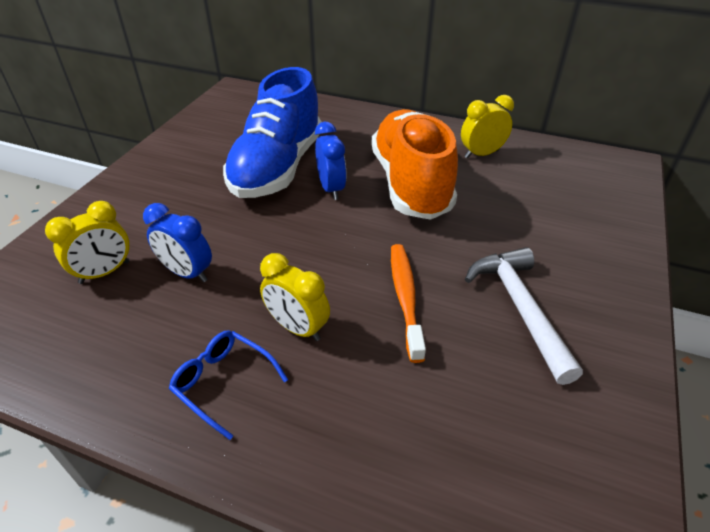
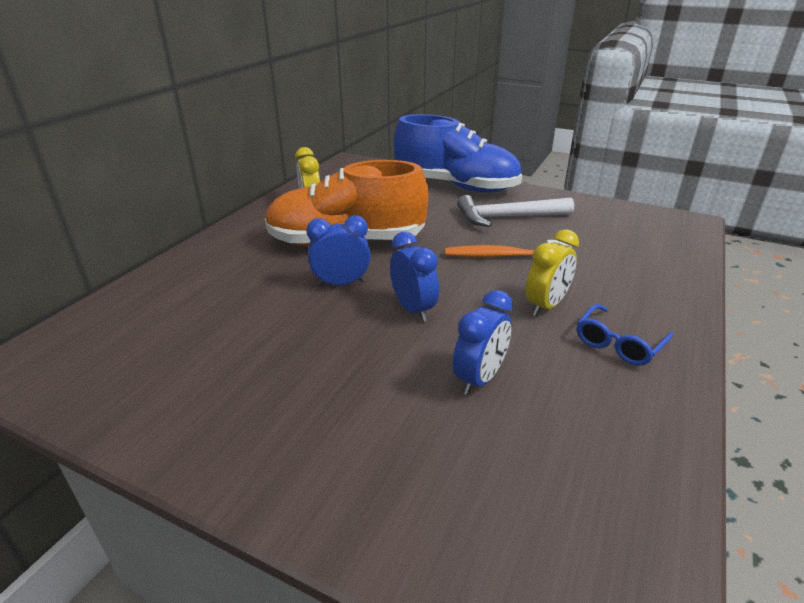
camera: 85 degrees left, 10 degrees down
yellow clock [45,201,129,284] -> none
blue shoe [223,67,322,198] -> blue shoe moved to [394,114,522,192]
none -> blue clock [390,232,439,322]

